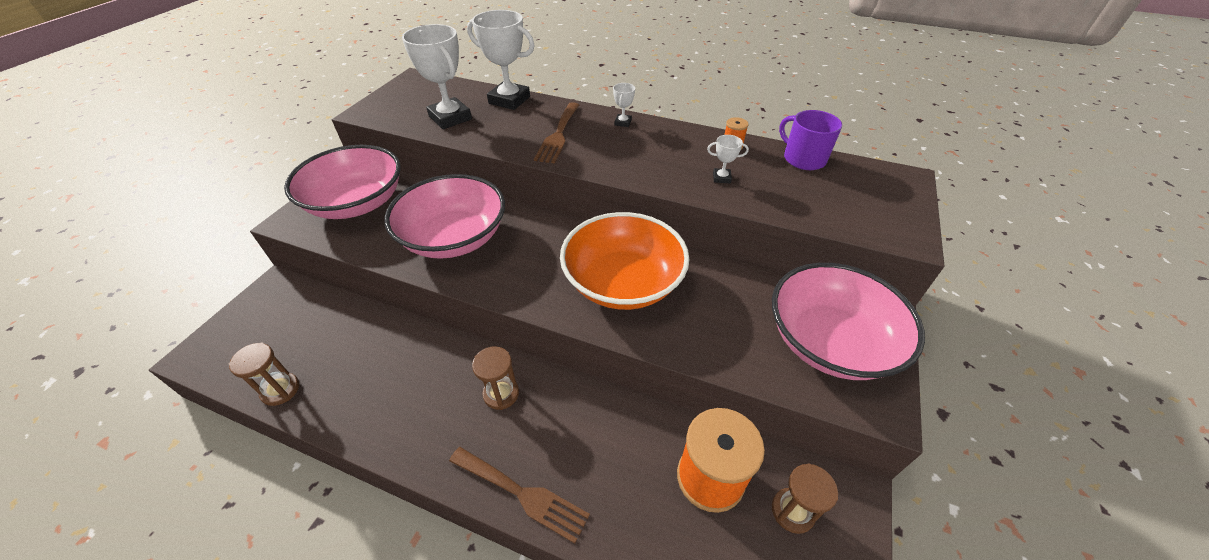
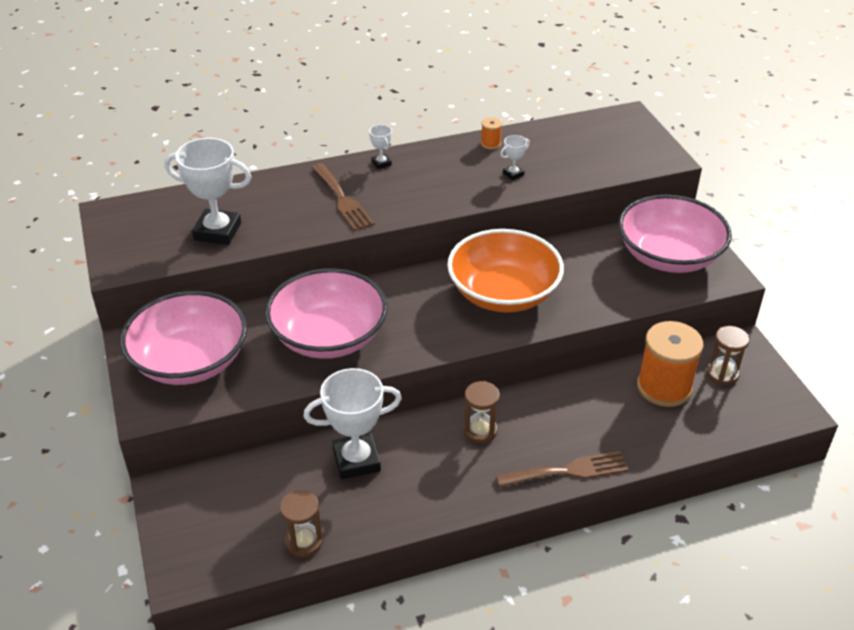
camera: 40 degrees left, 5 degrees down
white trophy [467,10,535,110] -> white trophy moved to [303,368,402,479]
purple mug [779,110,842,170] -> none

